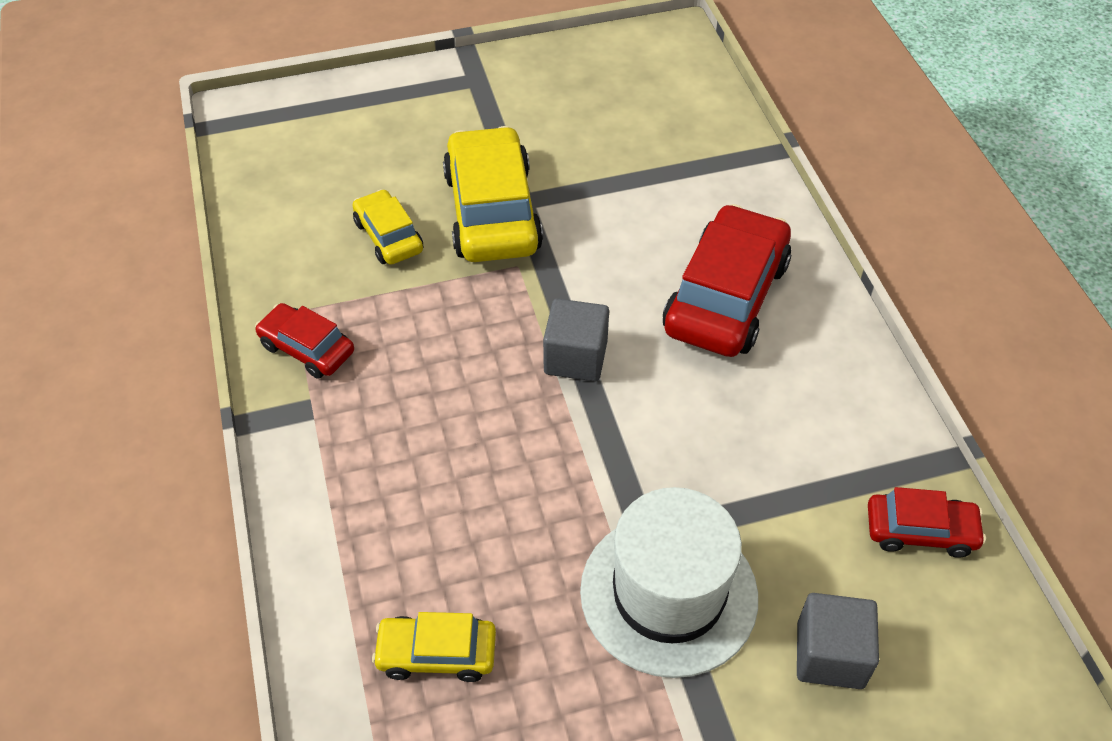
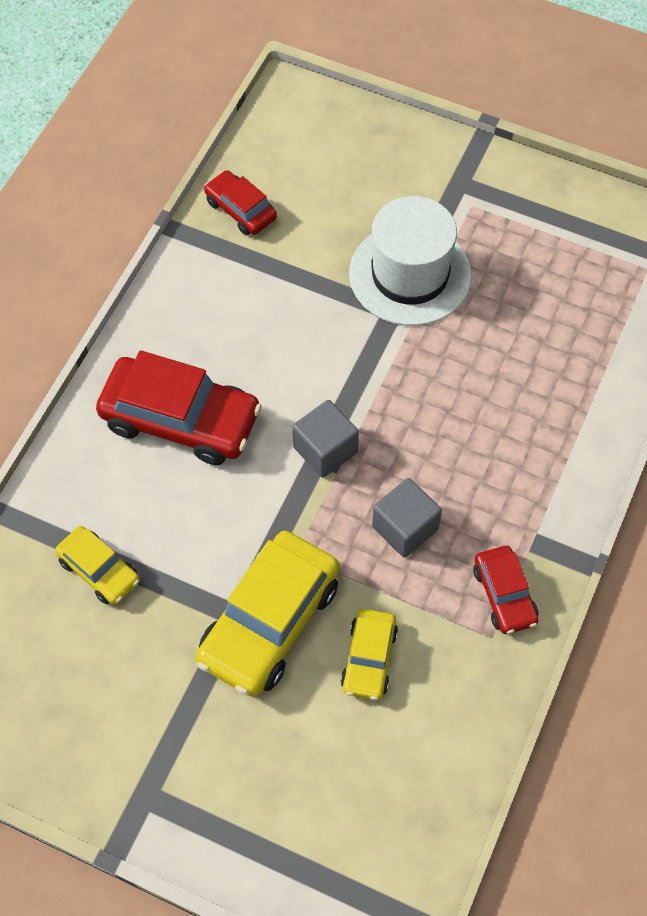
camera: 140 degrees left, 10 degrees up
yellow car [372,612,496,682] -> yellow car moved to [55,526,140,605]
red car [663,204,791,357] -> red car turned 135 degrees counterclockwise [96,350,262,465]
grey cube [797,593,879,689] -> grey cube moved to [372,478,442,558]

